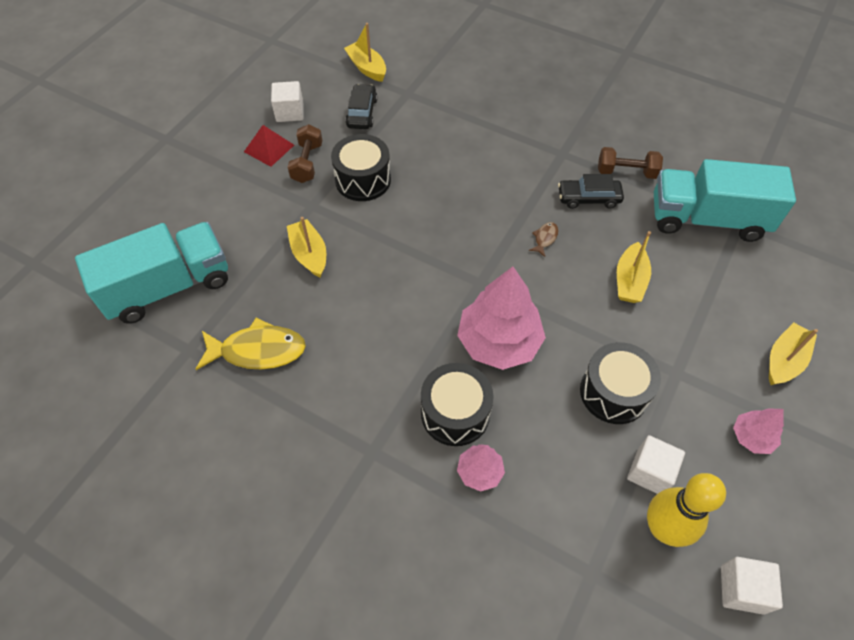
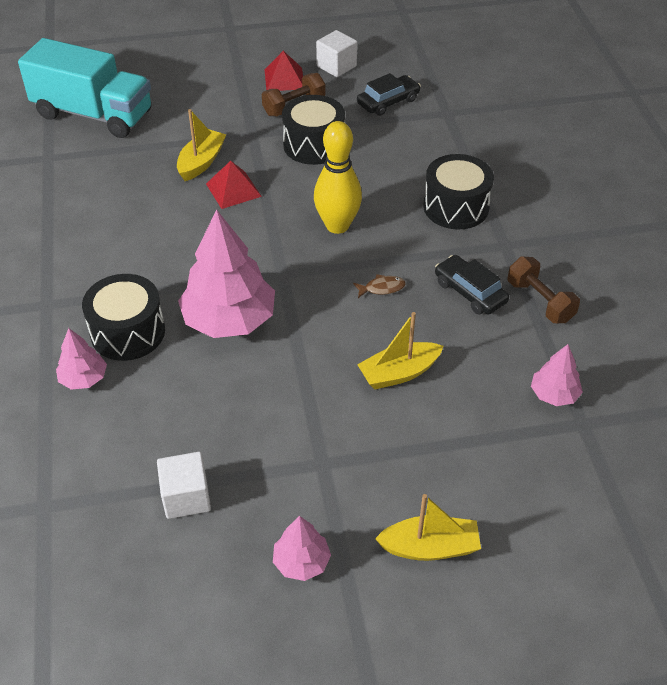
camera: 50 degrees right, 10 degrees down
yellow fish [196,318,306,370] -> none
yellow boat [344,23,386,82] -> none
black drum [580,342,661,424] -> black drum moved to [423,154,494,229]
yellow bowling pin [647,473,726,547] -> yellow bowling pin moved to [314,121,362,234]
turquoise truck [654,159,796,242] -> pink tree [531,344,583,406]
white cube [721,557,783,615] -> none
none -> red pyramid [206,161,262,209]

